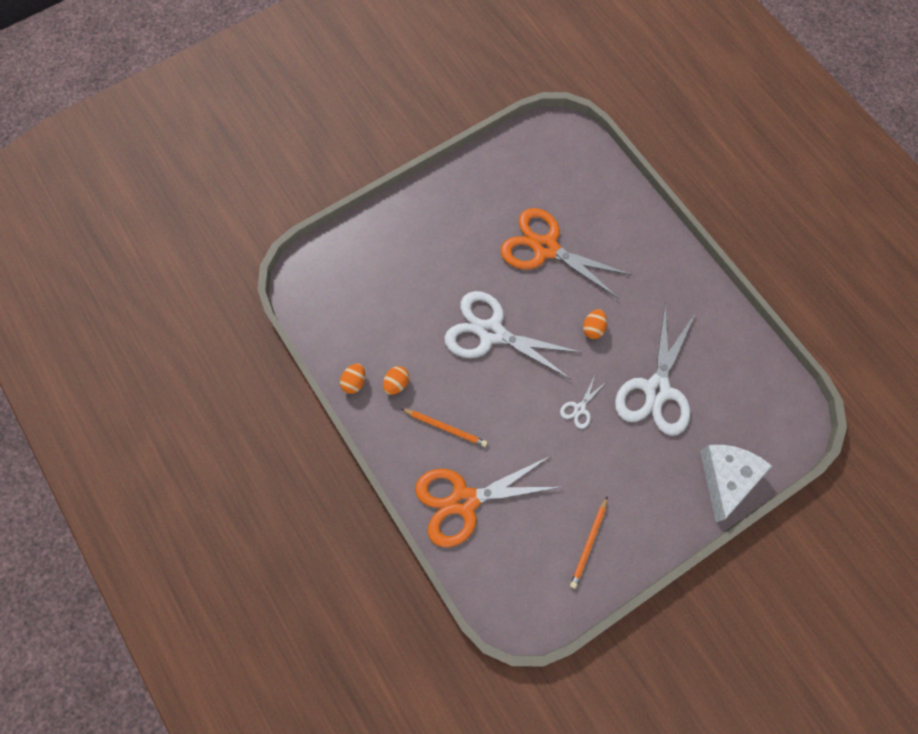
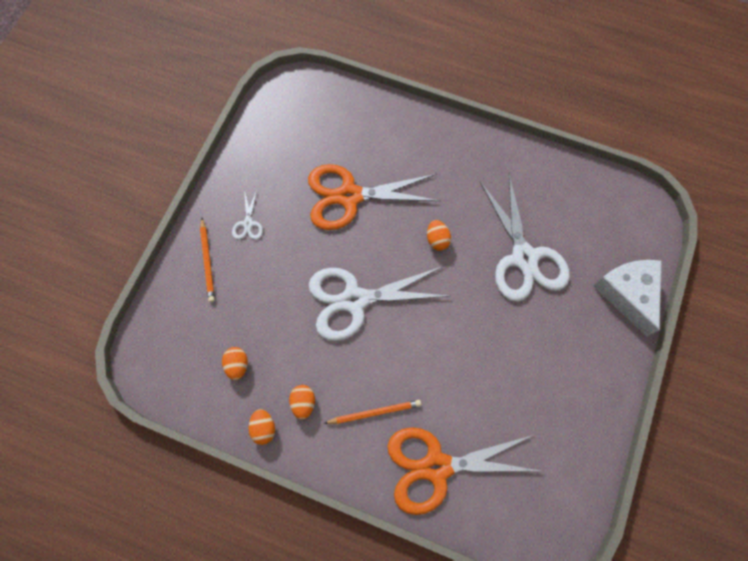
camera: 35 degrees left, 0 degrees up
orange scissors [415,456,560,547] -> orange scissors turned 45 degrees clockwise [388,427,540,515]
white scissors [560,376,606,429] -> white scissors moved to [232,189,263,240]
orange pencil [570,496,608,589] -> orange pencil moved to [200,218,215,302]
none -> orange egg [222,347,248,380]

